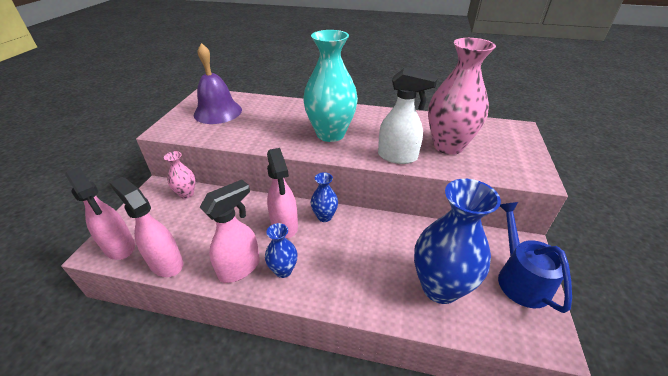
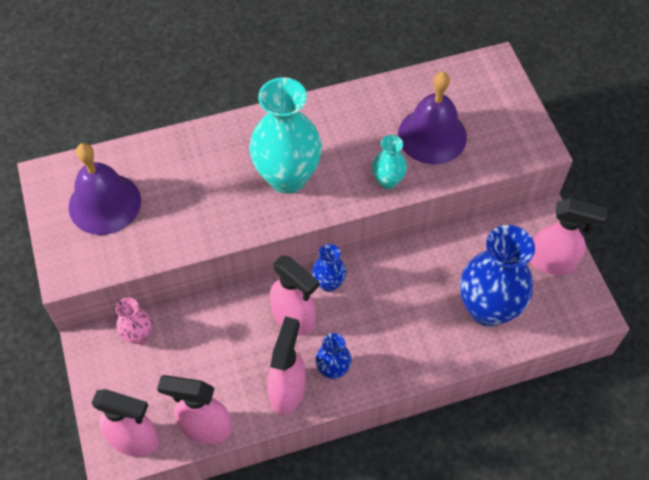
camera: 30 degrees left, 20 degrees up
white spray bottle [378,68,438,164] -> turquoise vase [372,135,407,189]
pink vase [428,38,496,155] -> purple bell [398,72,467,164]
blue watering can [498,202,572,313] -> pink spray bottle [530,198,608,275]

